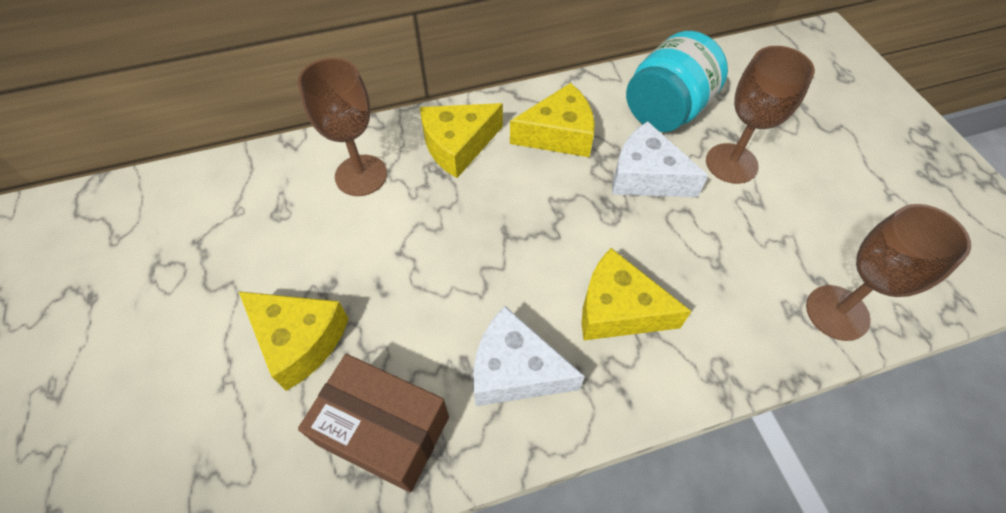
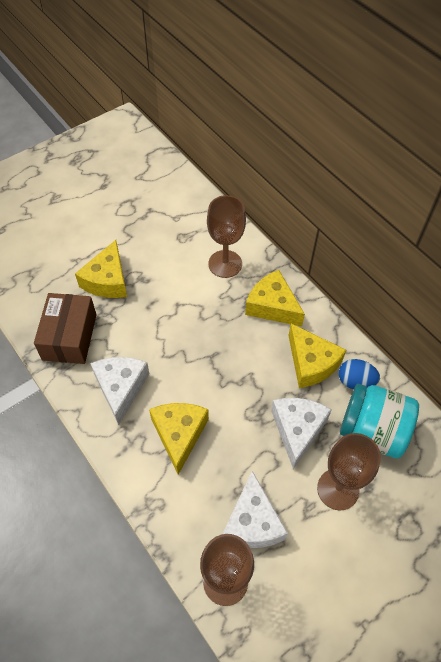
camera: 70 degrees right, 0 degrees up
none -> white cheese [223,471,288,548]
none -> blue egg [339,359,380,389]

